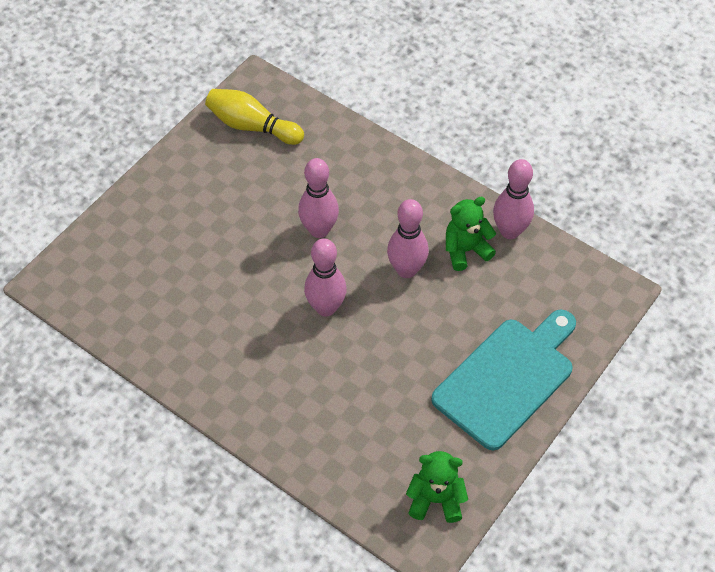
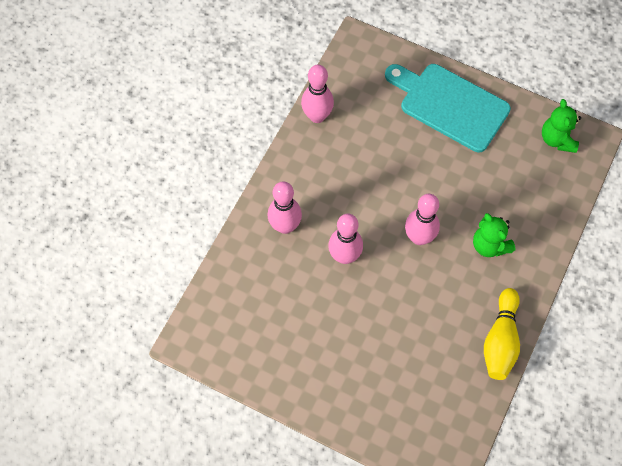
camera: 100 degrees left, 10 degrees up
yellow bowling pin [205,89,304,145] -> yellow bowling pin moved to [484,288,520,380]
pink bowling pin [387,199,429,278] -> pink bowling pin moved to [268,181,302,234]
green teddy bear [446,197,496,271] -> green teddy bear moved to [473,213,516,257]

